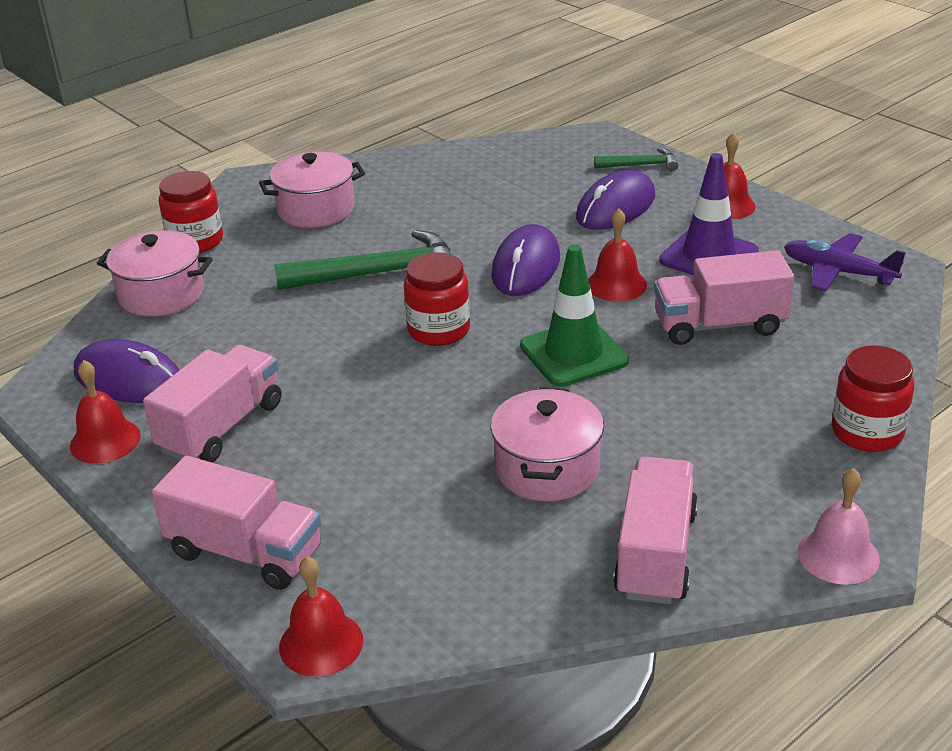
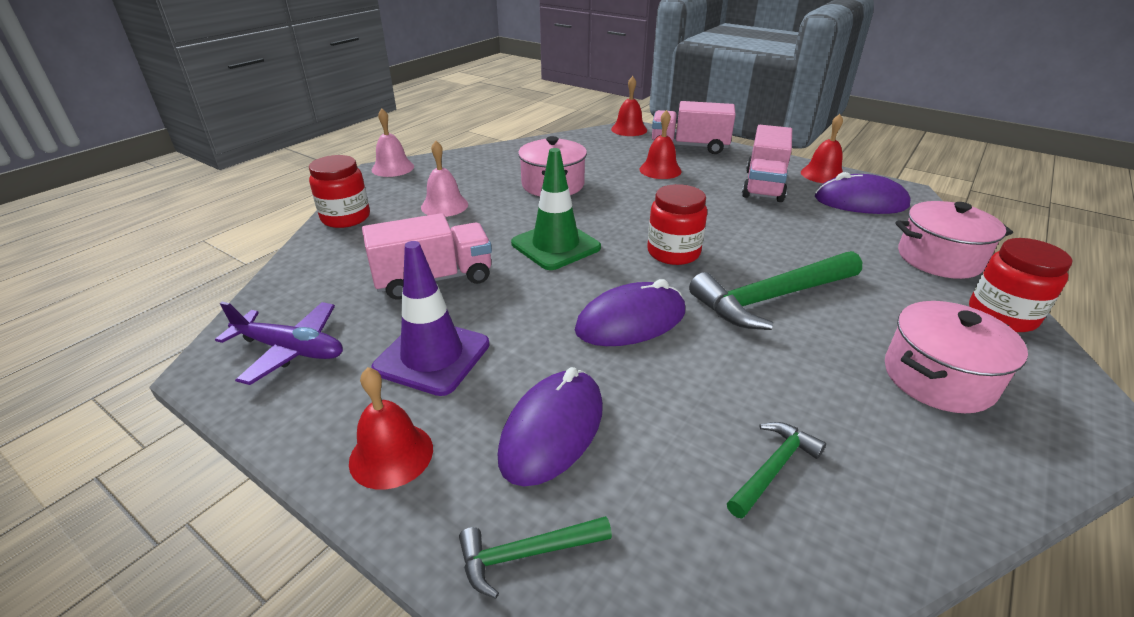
camera: 165 degrees right, 0 degrees up
purple mouse [491,224,560,296] -> purple mouse turned 60 degrees clockwise [575,279,685,346]
red bell [588,208,647,302] -> red bell moved to [639,110,682,179]
pink truck [613,456,698,604] -> none
none -> pink bell [421,141,468,217]
none -> green hammer [727,422,826,518]

